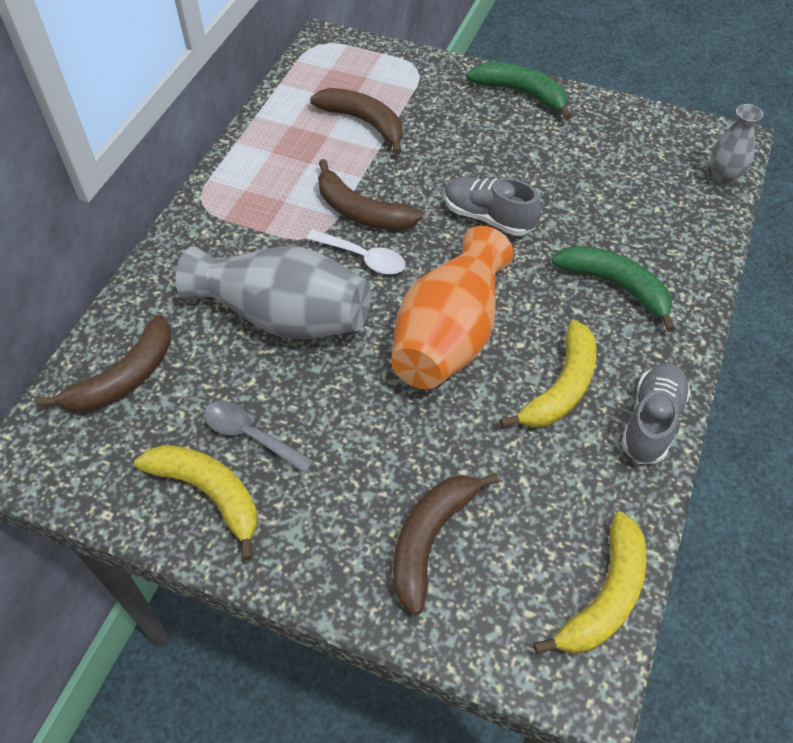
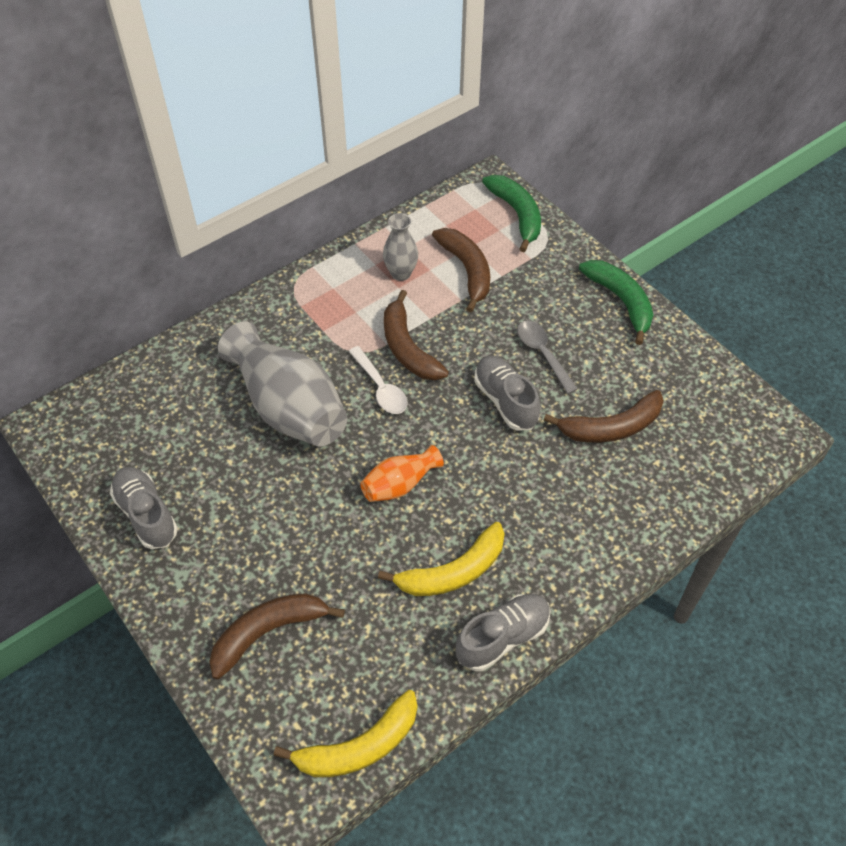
camera: 30 degrees right, 0 degrees up
brown banana [37,315,171,412] -> brown banana moved to [544,390,664,443]
yellow banana [134,445,257,561] -> grey shoe [110,467,178,549]
grey spoon [204,400,314,473] -> grey spoon moved to [517,321,578,394]
orange vase [391,226,514,389] -> orange vase [360,445,444,502], size x0.50
green banana [551,245,676,332] -> green banana moved to [482,175,541,252]
grey vase [710,104,763,187] -> grey vase moved to [383,213,418,281]

